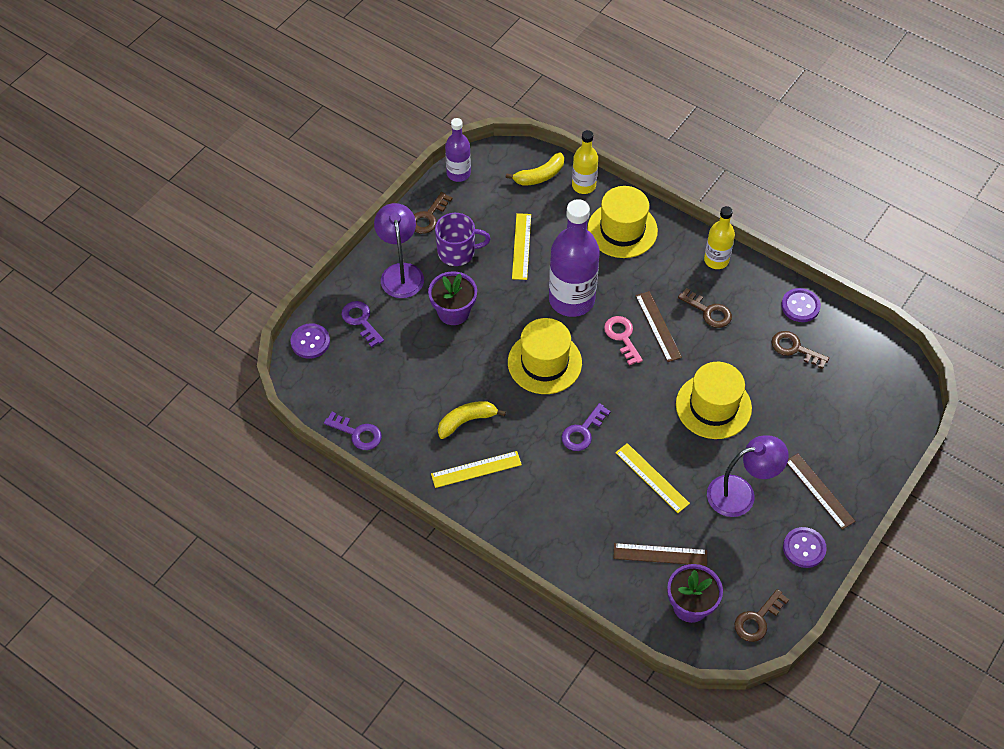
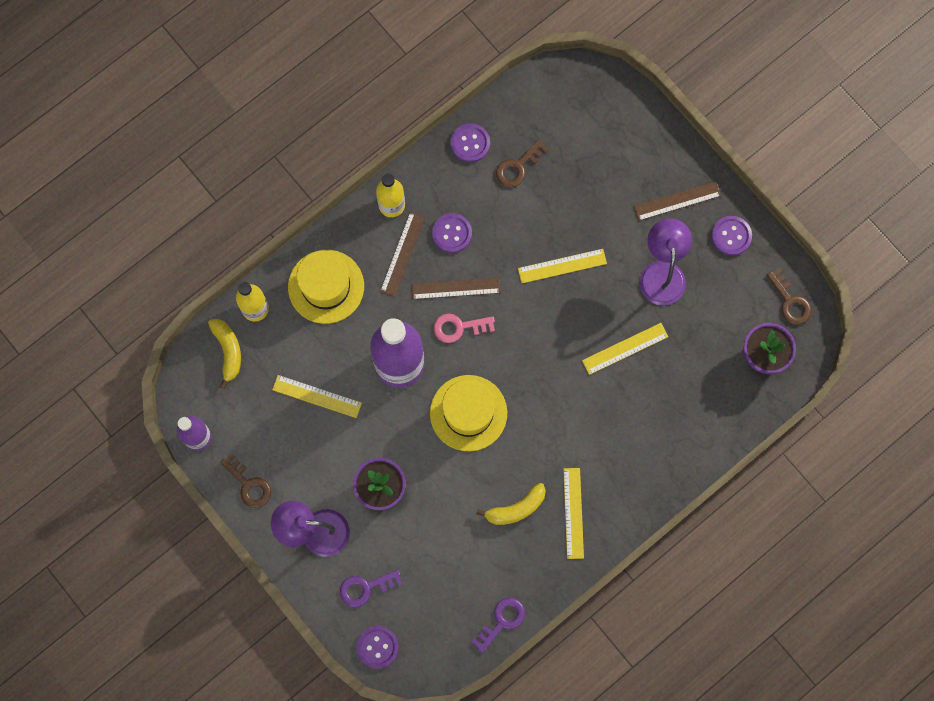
camera: 75 degrees left, 20 degrees up
purple mug [435,213,491,266] -> none
yellow banana [438,401,506,439] -> yellow banana turned 105 degrees counterclockwise [476,483,546,525]
purple key [562,403,611,451] -> none
brown ruler [613,543,707,566] -> brown ruler moved to [380,211,425,296]
yellow hat [676,362,752,439] -> yellow ruler [518,249,607,283]
brown key [678,288,732,328] -> purple button [432,213,472,253]

